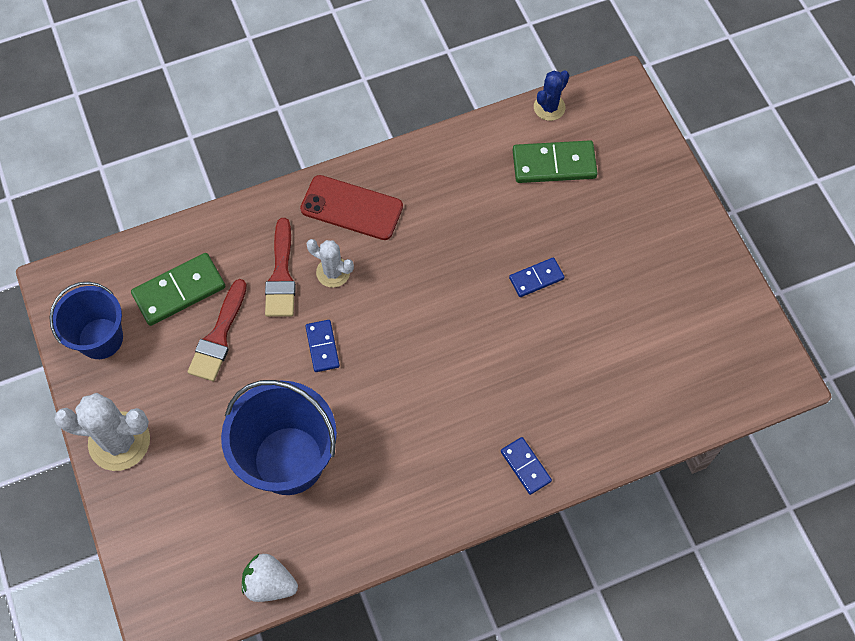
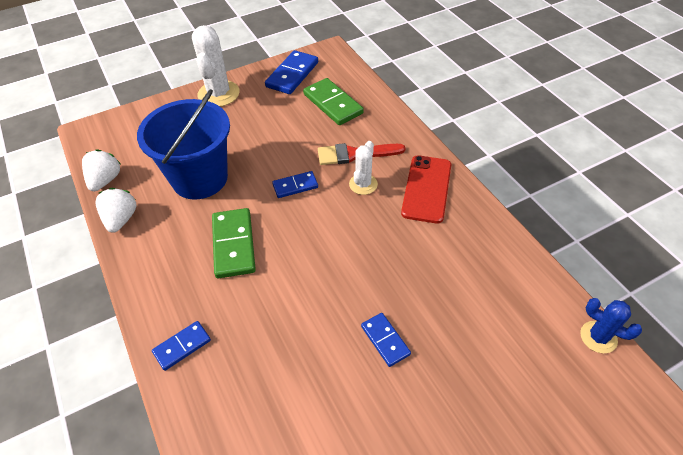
camera: 85 degrees right, 15 degrees down
blue bucket [49,281,123,359] -> blue domino [265,50,318,94]
red brush [188,279,247,381] -> none
green domino [513,140,598,183] -> green domino moved to [212,208,256,278]
none -> white strawberry [96,188,137,233]

